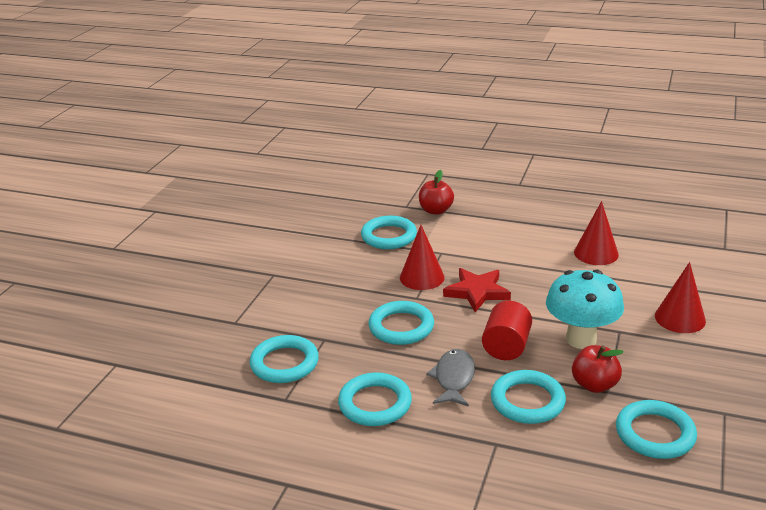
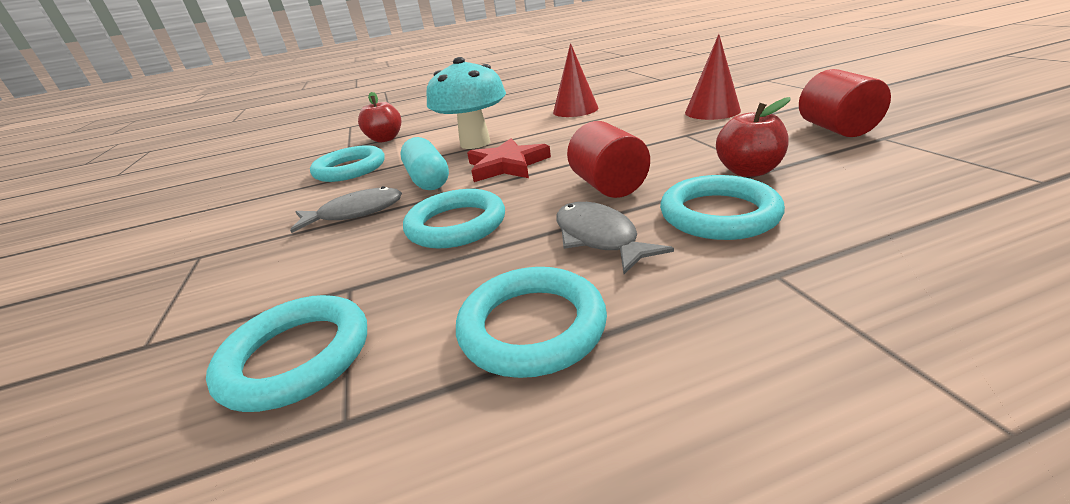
camera: 35 degrees left, 0 degrees up
red cone [400,225,445,290] -> turquoise capsule [400,137,449,190]
turquoise mushroom [546,270,624,349] -> turquoise mushroom moved to [426,57,506,149]
turquoise ring [616,400,697,459] -> none
none -> grey fish [290,186,402,233]
none -> red cylinder [799,69,891,137]

